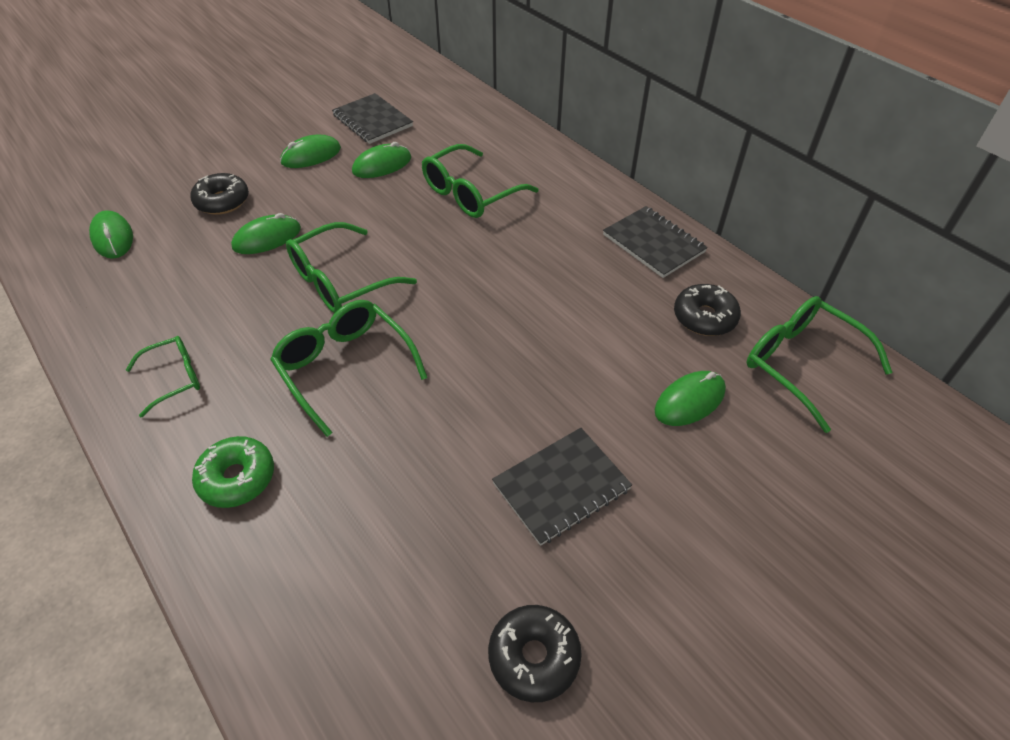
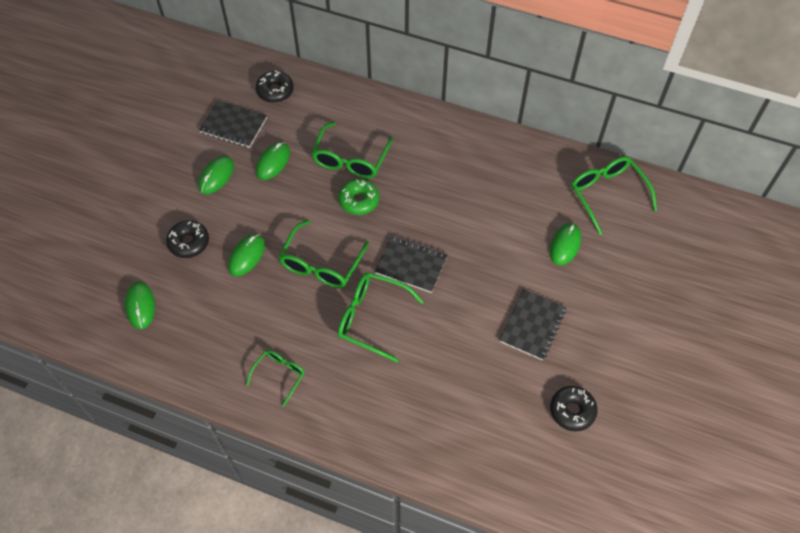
camera: 30 degrees left, 10 degrees up
green mouse [89,210,133,259] -> green mouse turned 45 degrees clockwise [125,282,155,329]
green donut [192,436,274,508] -> green donut moved to [339,179,379,215]
black notebook [603,206,708,278] -> black notebook moved to [375,236,448,293]
black donut [674,284,741,336] -> black donut moved to [256,71,294,103]
green glasses [747,296,893,433] -> green glasses turned 45 degrees clockwise [571,156,657,235]

